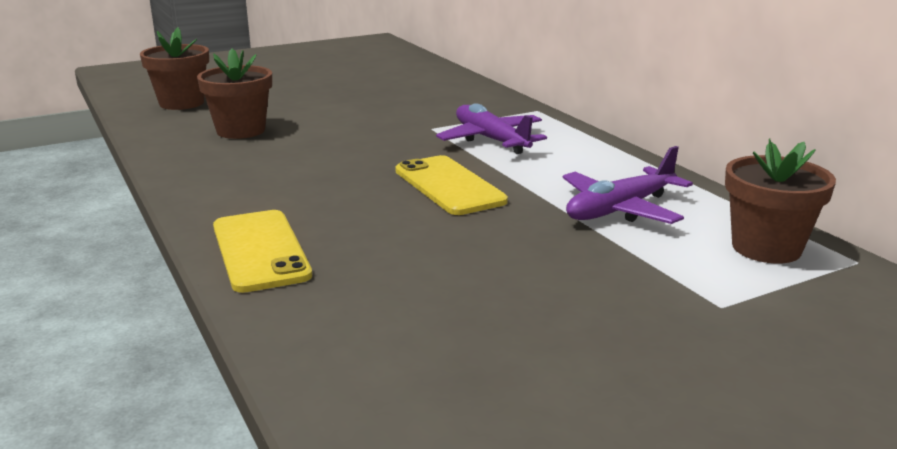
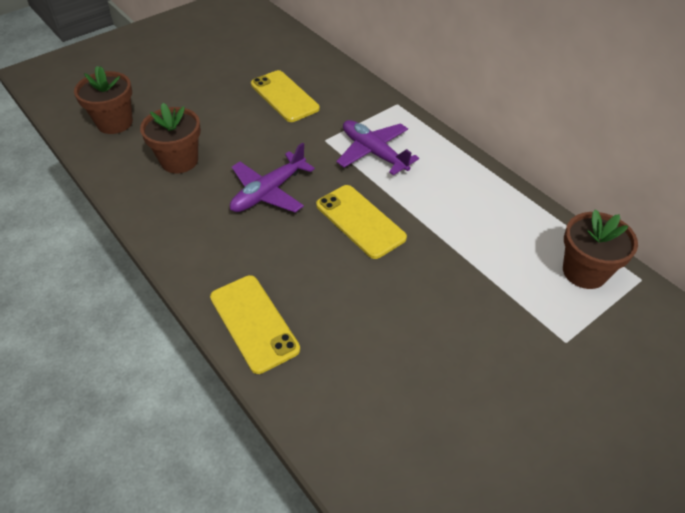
camera: 10 degrees left, 25 degrees up
purple plane [563,146,693,224] -> purple plane moved to [230,143,315,213]
none -> yellow phone [251,70,320,122]

